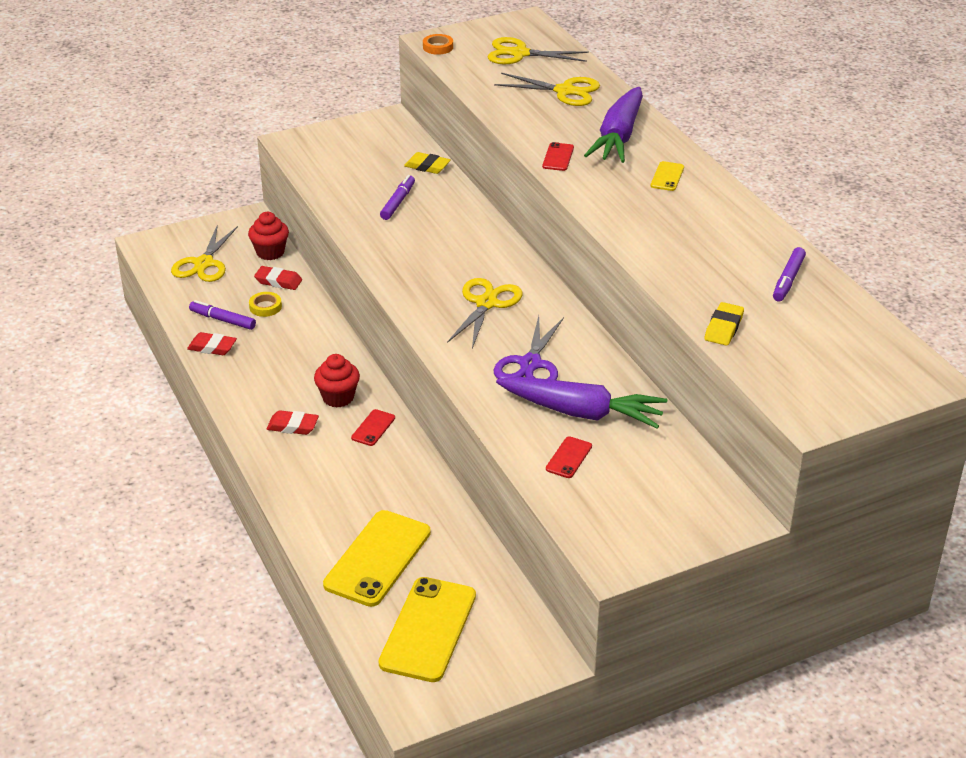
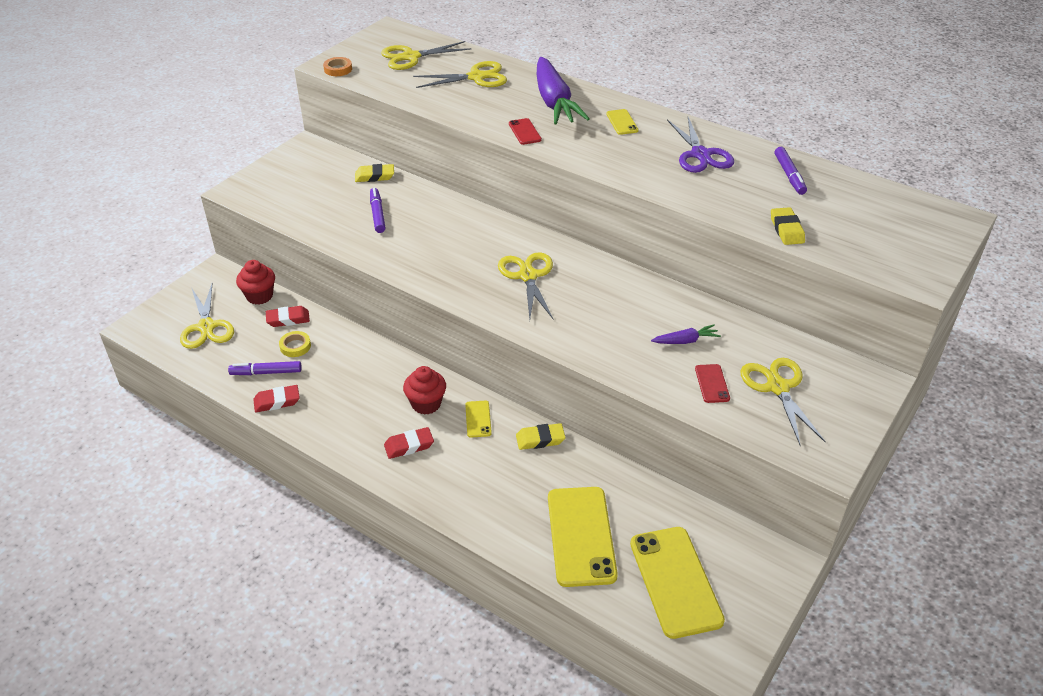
camera: 30 degrees left, 5 degrees up
red phone [351,409,395,446] -> yellow phone [465,401,492,438]
purple scissors [494,316,564,380] -> purple scissors moved to [667,117,734,173]
purple carrot [496,376,667,429] -> purple carrot [651,324,721,344], size x0.45
none -> yellow eraser [516,423,566,450]
none -> yellow scissors [740,358,826,446]

